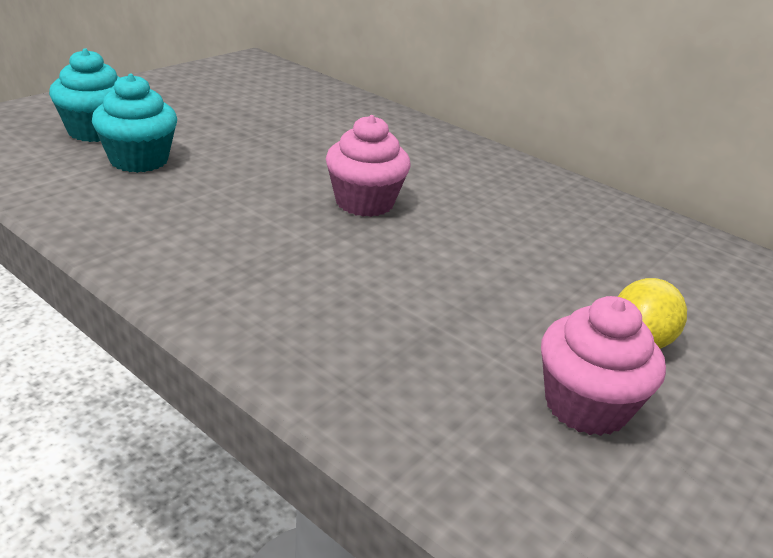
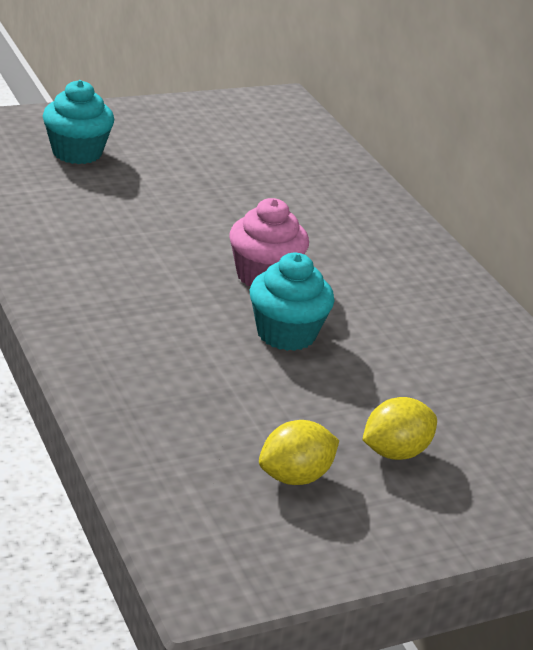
camera: 25 degrees right, 0 degrees up
turquoise cupcake [92,74,177,173] -> turquoise cupcake moved to [250,253,334,351]
pink cupcake [541,296,666,436] -> yellow lemon [259,420,339,485]

